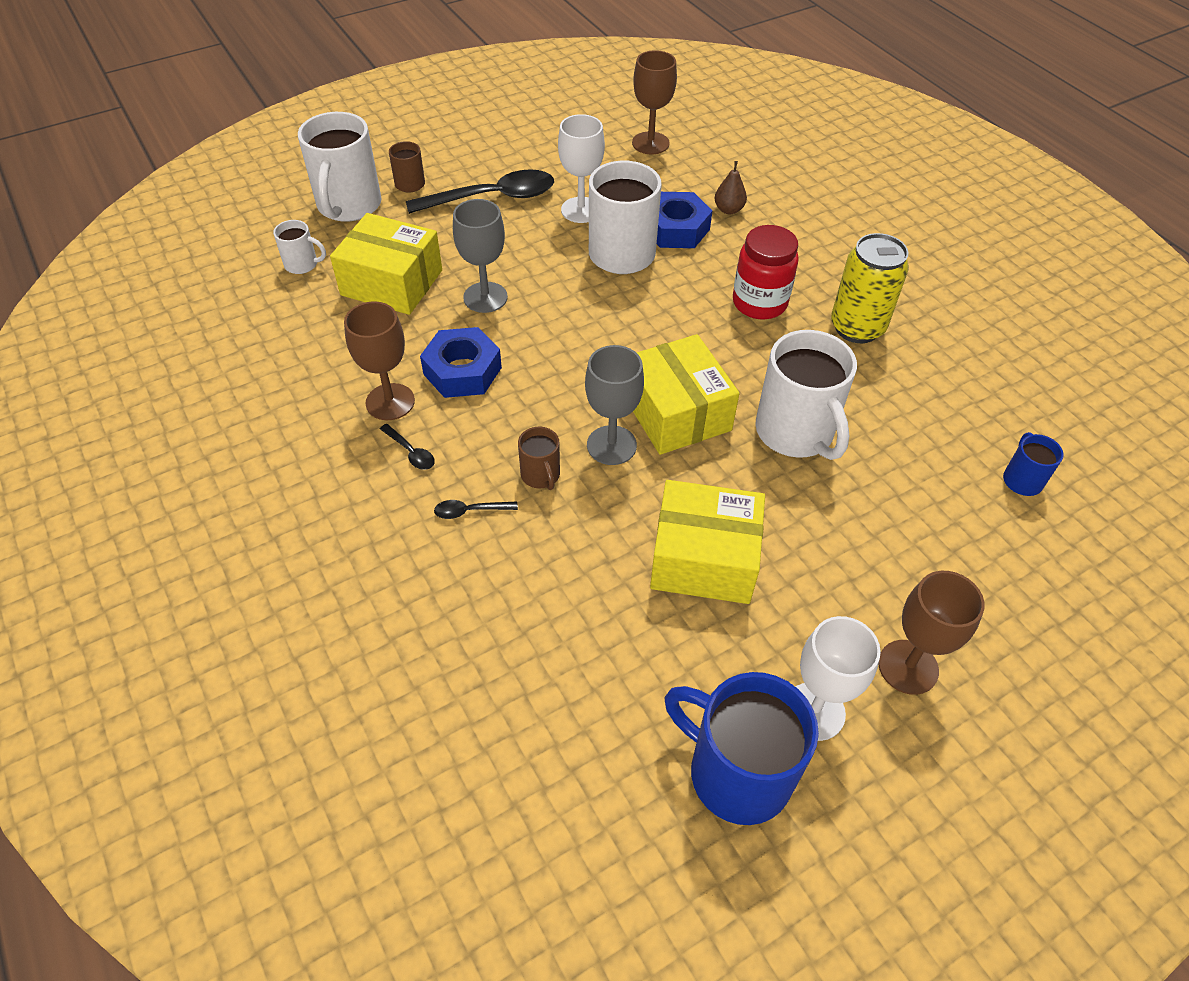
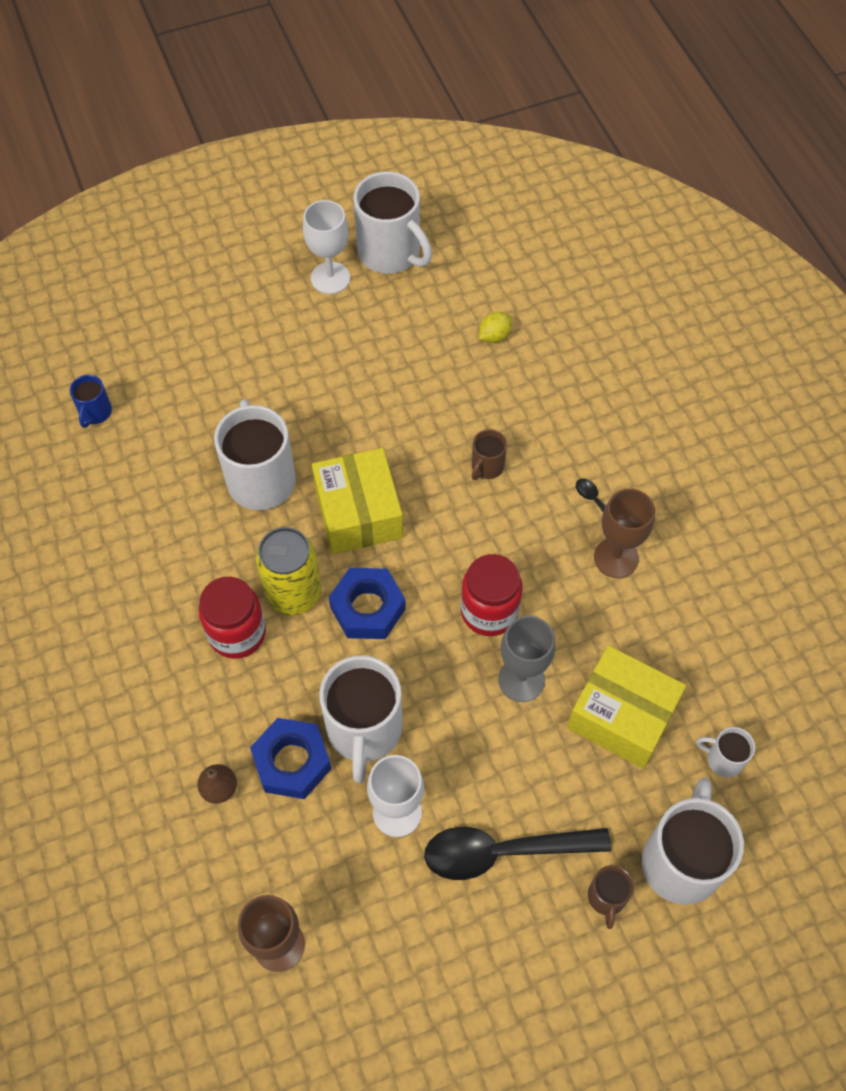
camera: 170 degrees left, 10 degrees up
blue nut [420,327,502,398] -> blue nut moved to [329,568,406,639]
black spoon [434,500,518,519] -> none
brown mug [518,427,560,490] -> brown mug turned 135 degrees counterclockwise [472,429,507,480]
grey goblet [585,345,644,465] -> none
yellow box [650,480,765,604] -> none
blue mug [664,672,819,825] -> white mug [354,172,432,274]
yellow can [831,233,909,343] -> yellow can moved to [255,527,321,615]
brown goblet [878,571,985,695] -> none
none -> red jar [461,554,523,636]
none -> yellow lemon [479,312,512,343]

